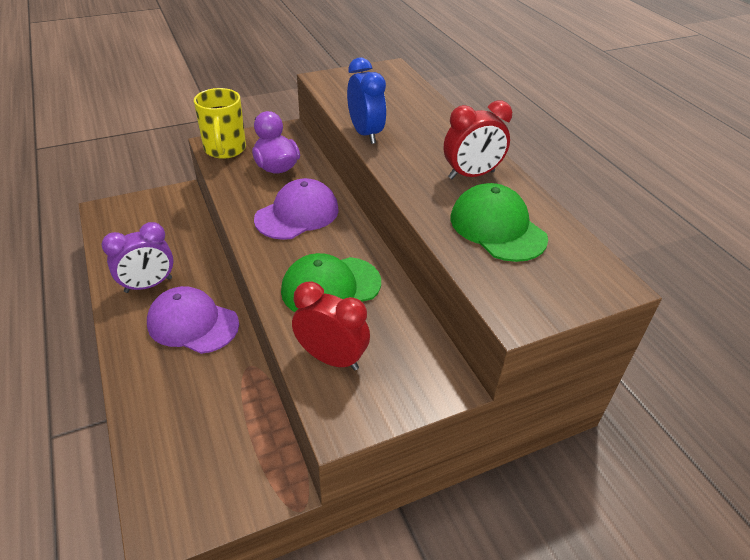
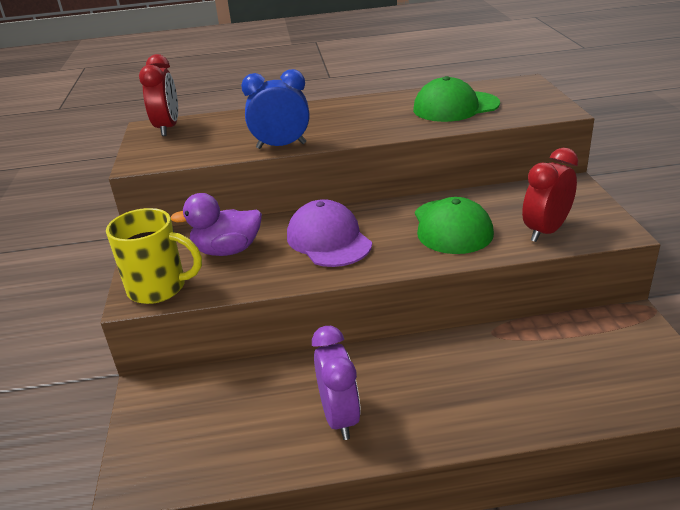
camera: 70 degrees left, 10 degrees down
purple cap [147,286,239,354] -> none
red clock [444,100,512,179] -> red clock moved to [139,54,178,136]

